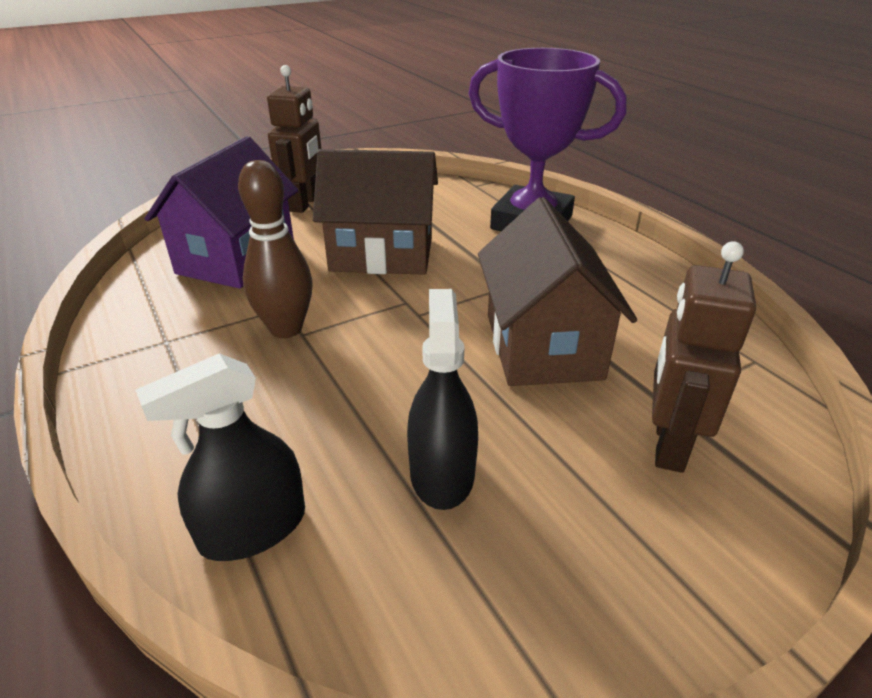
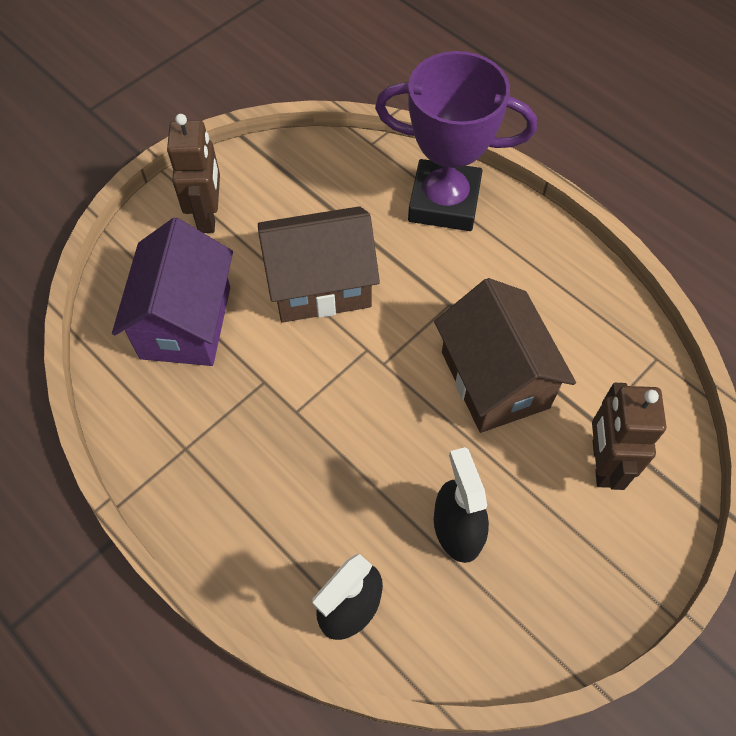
camera: 15 degrees left, 25 degrees up
brown bowling pin [238,160,313,338] -> none

